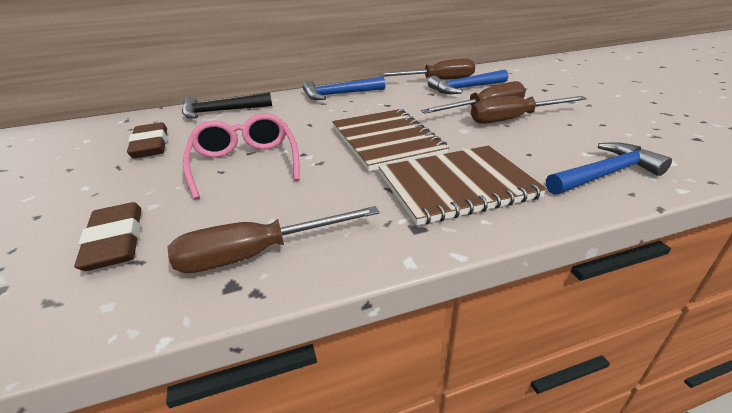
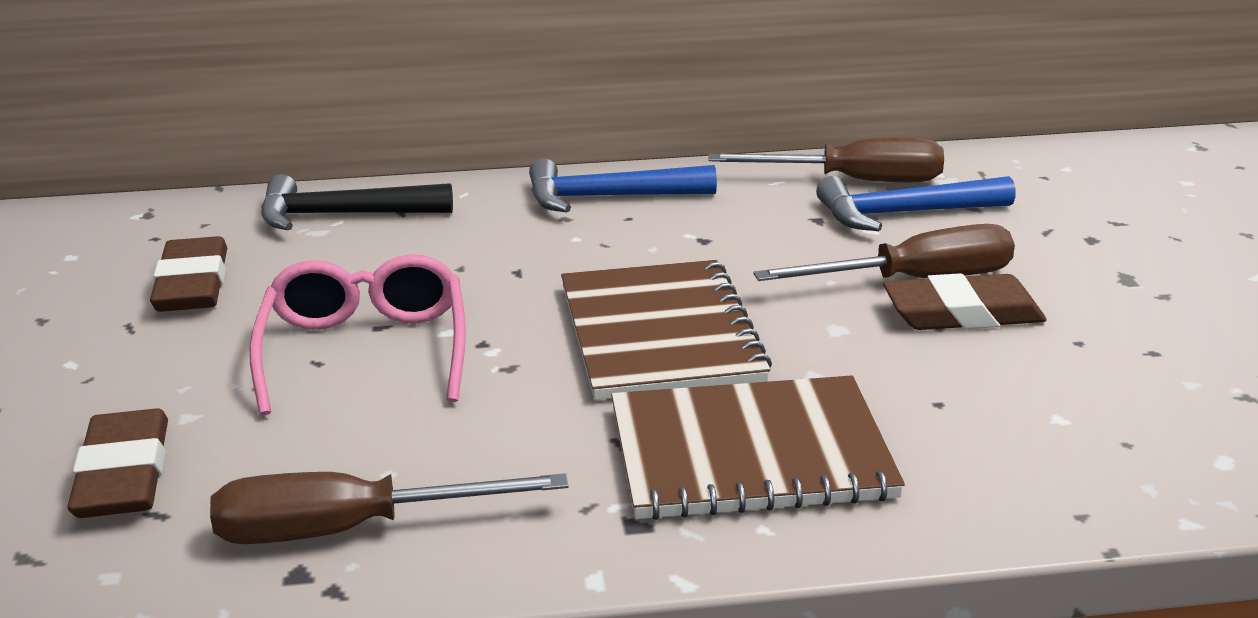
camera: 10 degrees right, 5 degrees down
brown screwdriver [471,96,587,124] -> brown eraser [883,273,1046,330]
blue hammer [546,142,672,195] -> none

